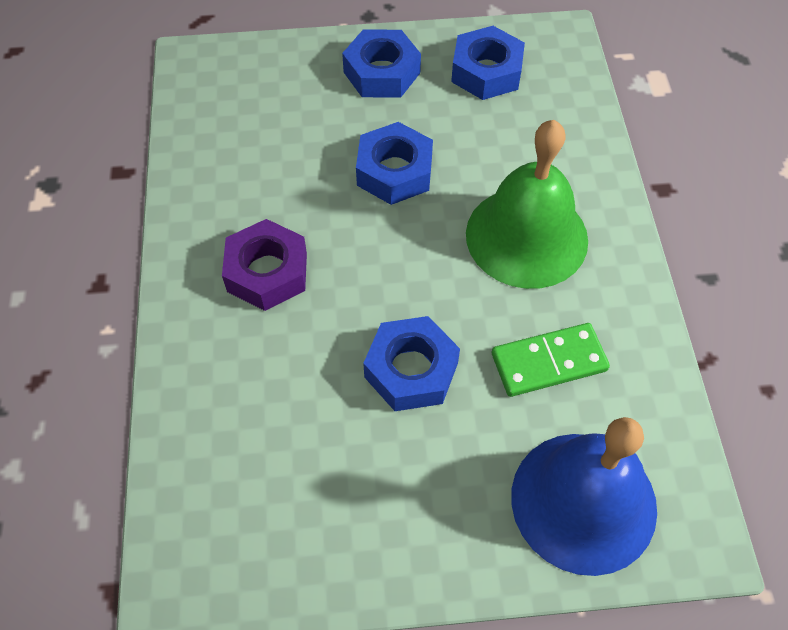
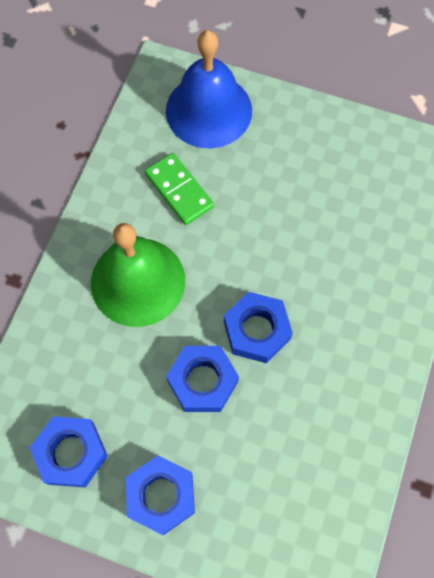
camera: 155 degrees left, 10 degrees up
purple nut [222,219,307,311] -> none
blue nut [363,316,460,411] -> blue nut moved to [224,292,293,363]
green domino [492,323,610,397] -> green domino turned 45 degrees clockwise [145,153,214,225]

